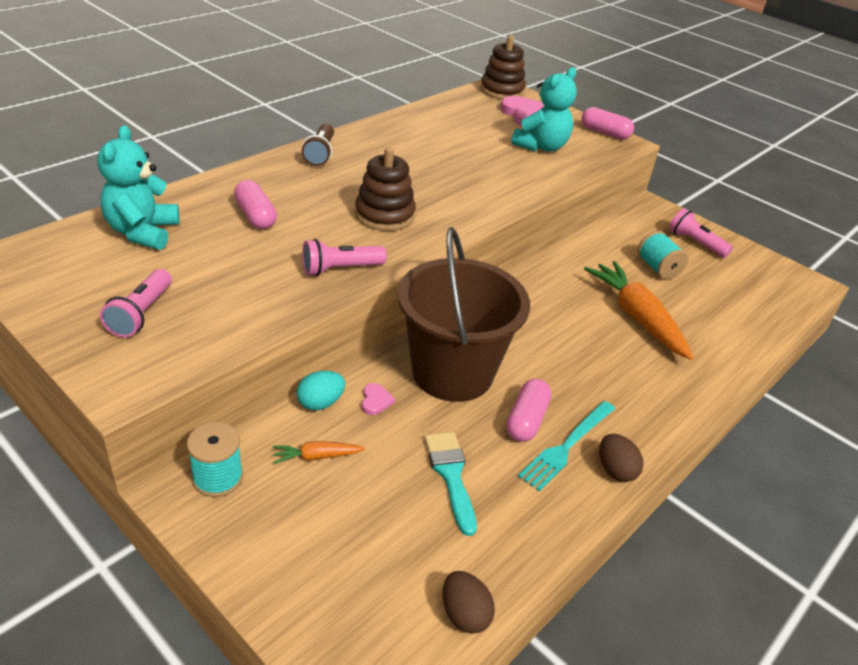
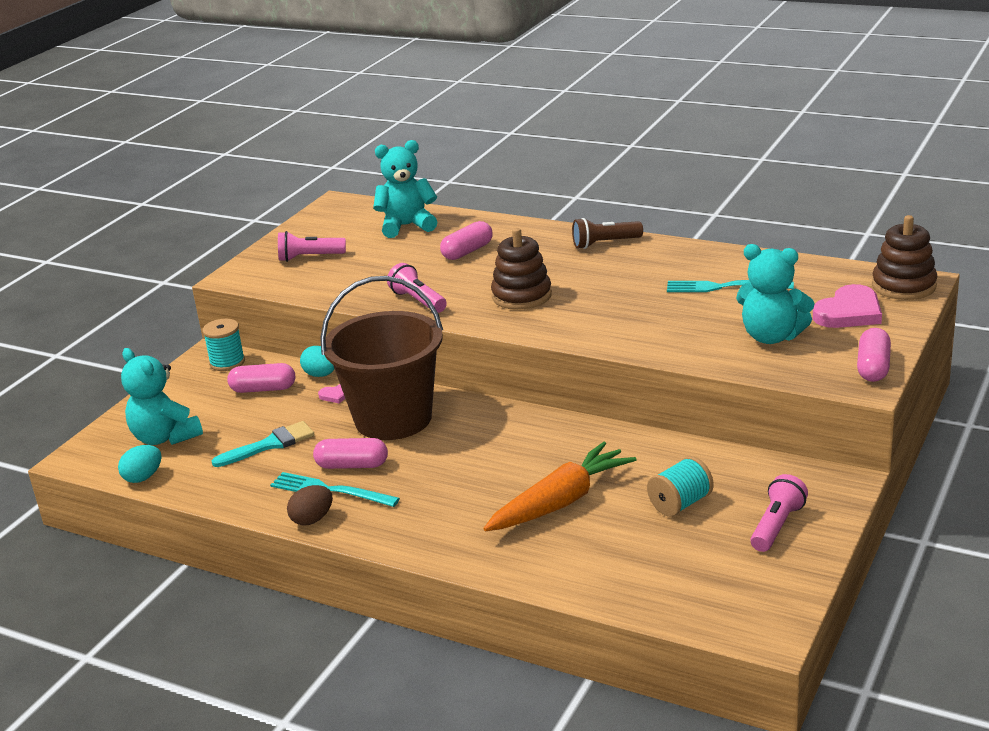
camera: 80 degrees right, 10 degrees down
orange carrot [273,441,365,464] -> pink capsule [227,363,295,393]
brown egg [443,571,495,634] -> turquoise egg [118,445,162,483]
none -> turquoise teddy bear [121,348,203,445]
none -> turquoise fork [667,280,794,292]

